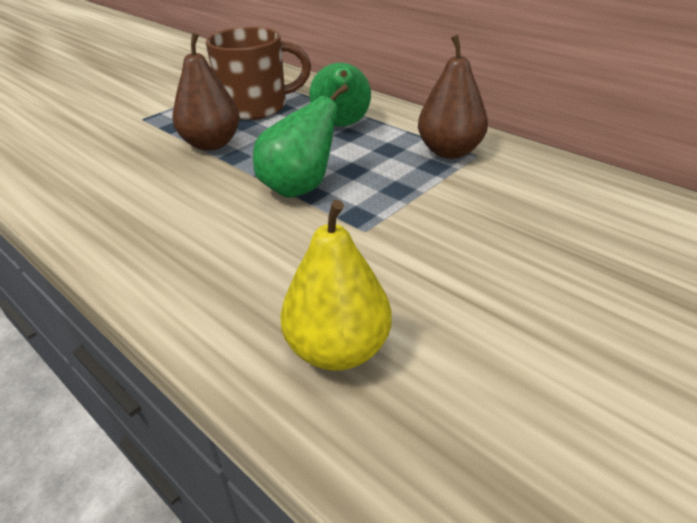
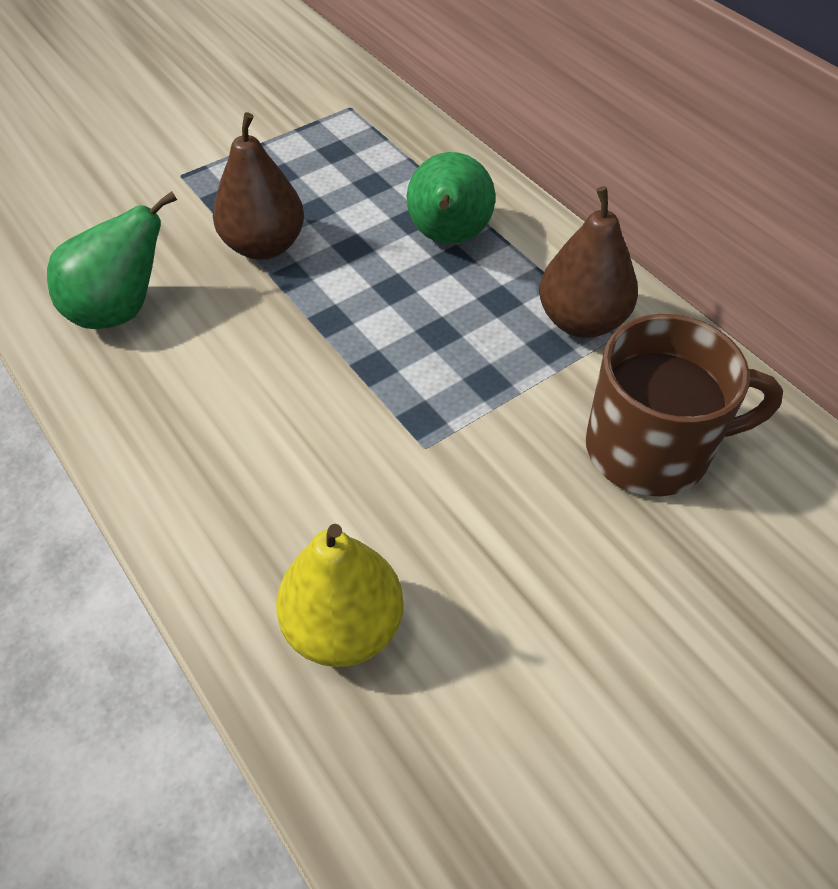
camera: 10 degrees right, 15 degrees up
brown mug [206,27,311,120] -> brown mug moved to [585,314,783,496]
green pear [253,84,348,198] -> green pear moved to [47,191,177,329]

